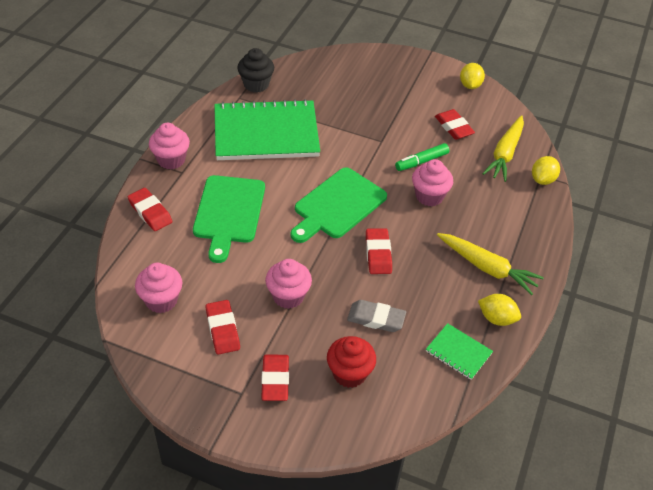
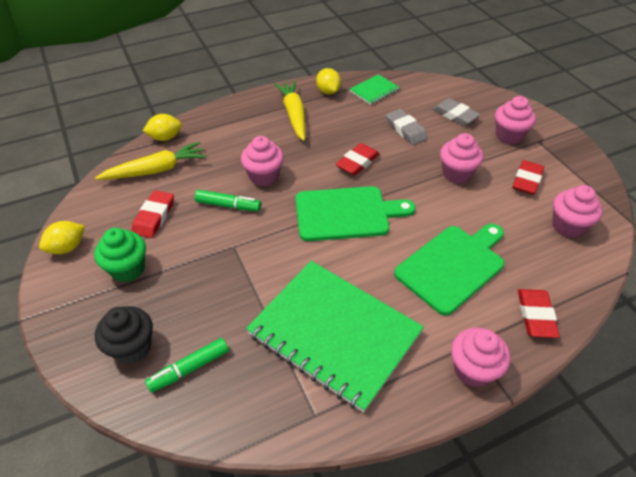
camera: 135 degrees left, 0 degrees up
black cupcake [237,48,274,93] -> black cupcake moved to [95,306,153,364]
red eraser [261,354,289,401] -> pink cupcake [495,96,536,144]
red cupcake [327,336,376,388] -> grey eraser [433,98,480,126]
green notebook [426,323,493,380] -> green notebook turned 60 degrees clockwise [350,74,400,105]
none -> green cupcake [94,228,146,282]
none -> green marker [145,338,229,393]

